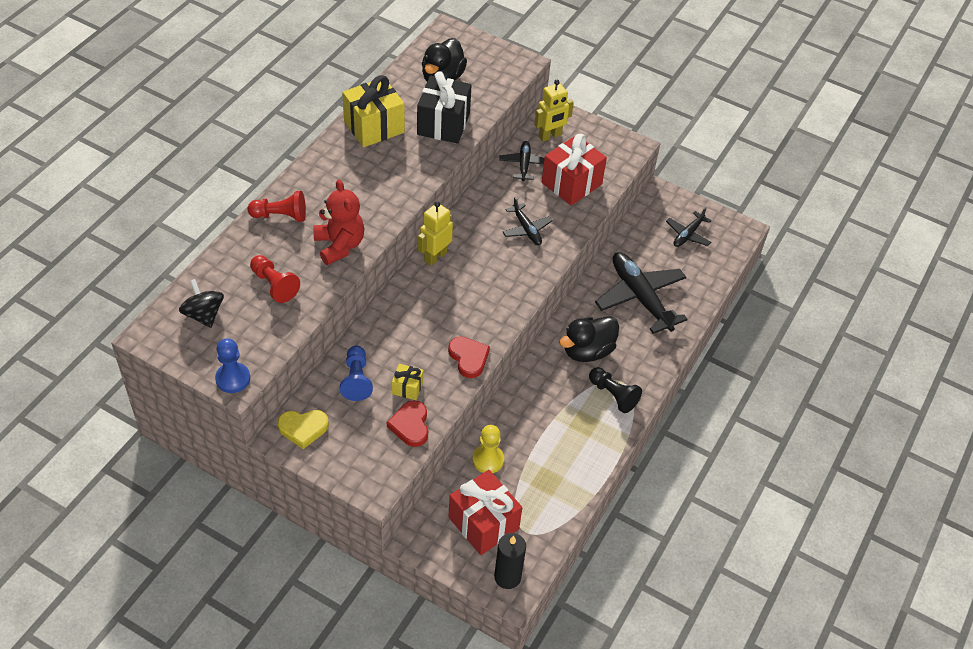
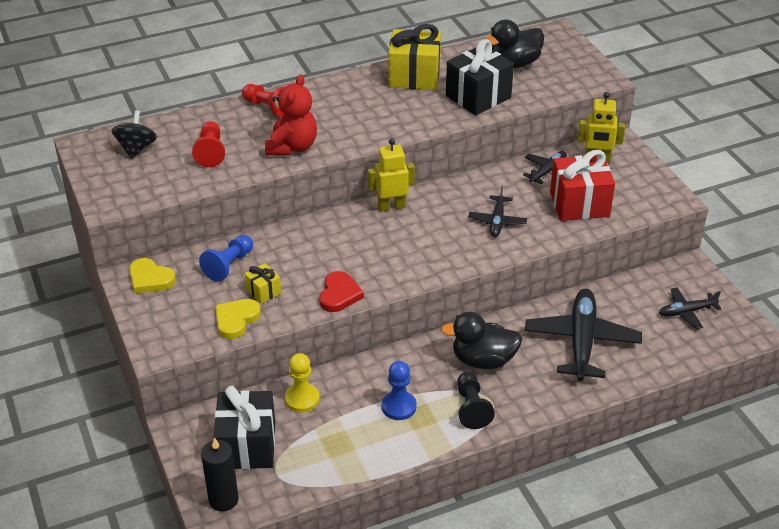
camera: 40 degrees right, 10 degrees down
blue pawn [215,338,250,393] -> blue pawn moved to [382,361,416,420]
red heart [387,400,428,447] -> yellow heart [216,299,261,339]
red gift [448,470,522,555] -> black gift [214,386,275,469]

